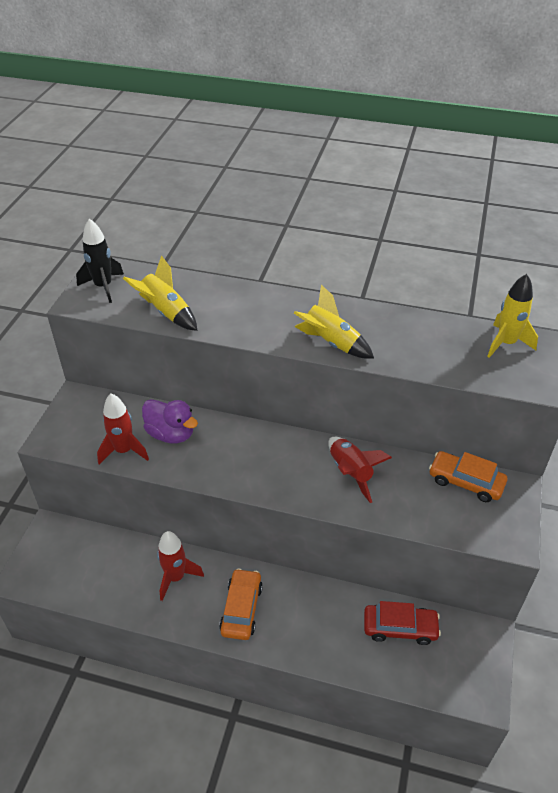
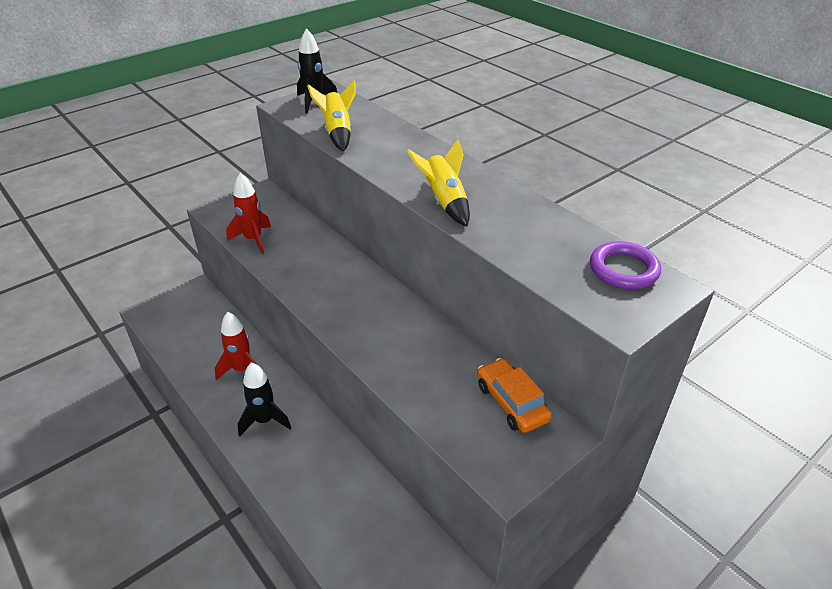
camera: 35 degrees right, 5 degrees down
purple duck [142,399,198,443] -> none
orange car [219,568,263,640] -> black rocket [238,362,291,437]
red rocket [328,437,392,503] -> none
red car [364,601,441,645] -> none
yellow rocket [487,274,538,358] -> purple ring [590,241,661,289]

